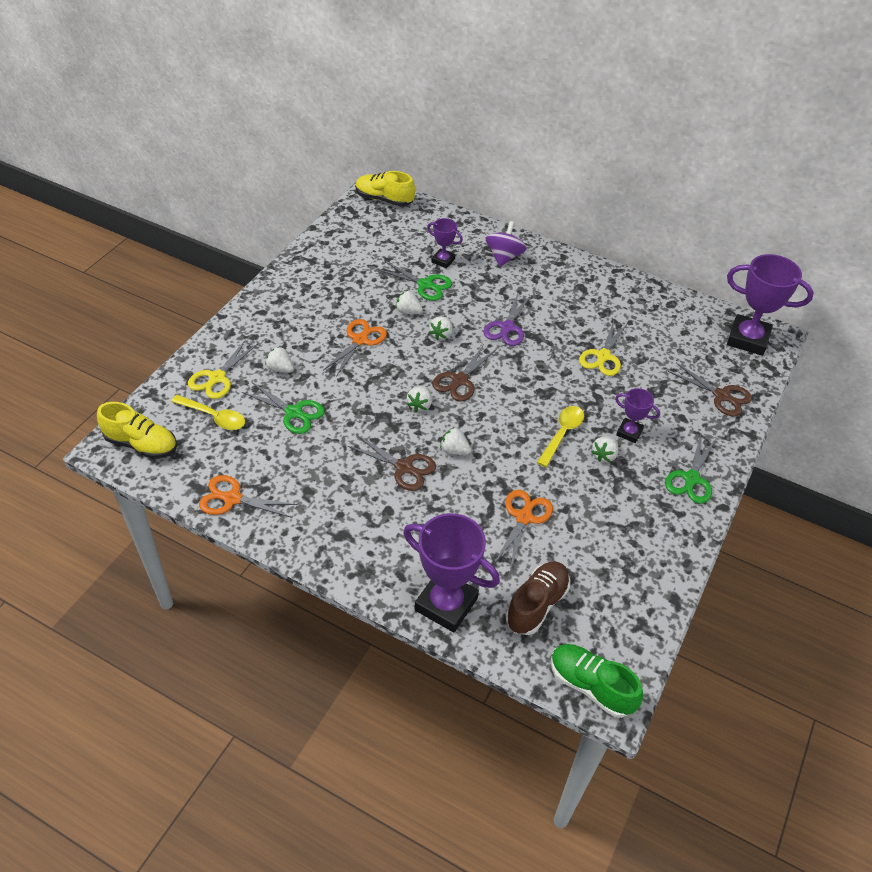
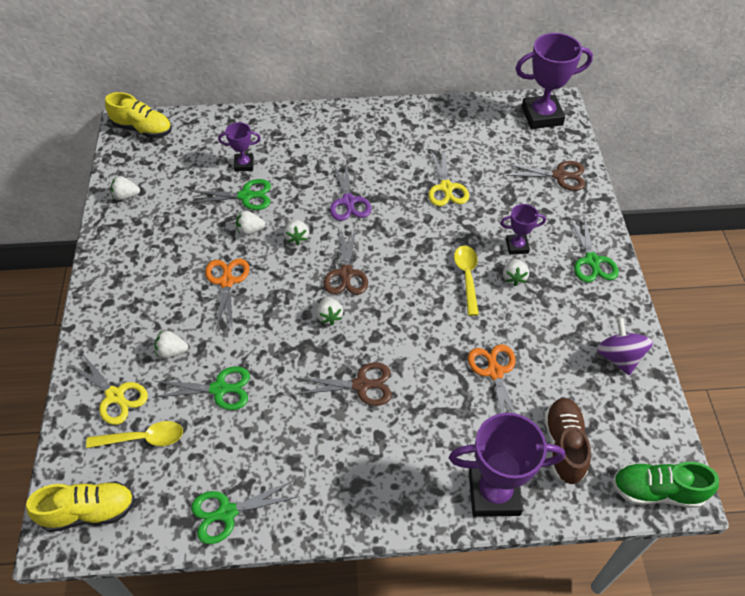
camera: 30 degrees left, 5 degrees up
yellow scissors [188,339,258,399] -> yellow scissors turned 45 degrees counterclockwise [67,352,148,425]
orange scissors [199,475,298,518] -> green scissors [191,480,299,544]
yellow shoe [356,171,415,206] -> yellow shoe turned 150 degrees counterclockwise [105,92,172,138]
white strawberry [440,427,471,455] -> white strawberry moved to [110,176,140,200]
purple spinning top [486,221,527,267] -> purple spinning top moved to [597,318,653,375]

